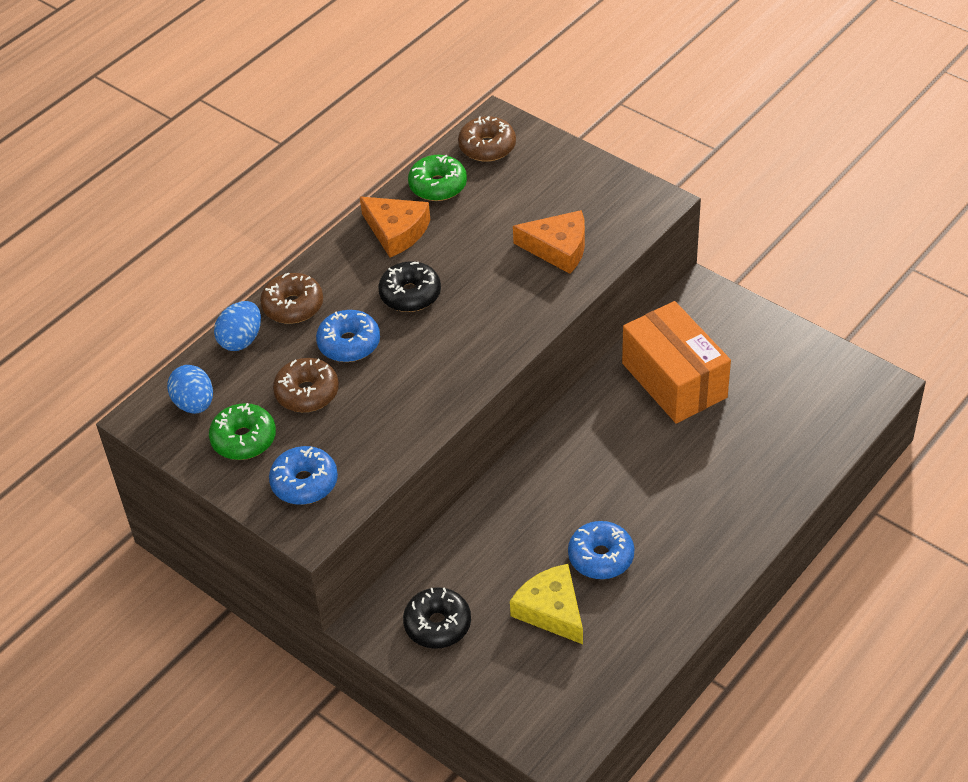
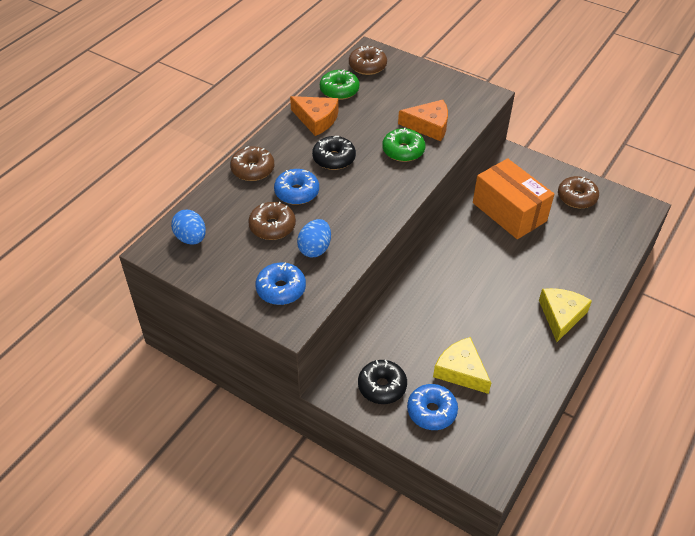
camera: 10 degrees left, 0 degrees up
green donut [209,403,276,460] -> green donut moved to [382,127,425,162]
blue egg [214,301,261,351] -> blue egg moved to [297,219,331,258]
blue donut [568,521,634,579] -> blue donut moved to [407,384,458,430]
none -> yellow cheese [539,288,592,342]
none -> brown donut [558,176,599,208]

